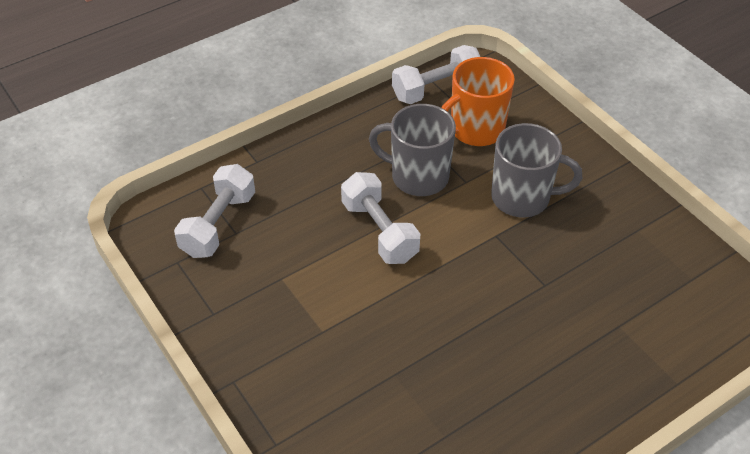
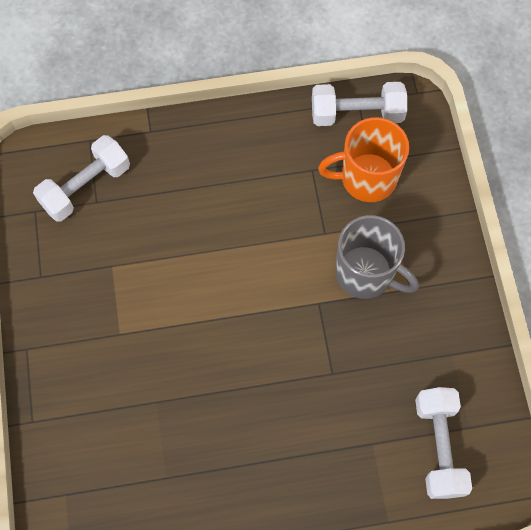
camera: 25 degrees right, 20 degrees up
white dumbbell [341,172,420,264] -> white dumbbell moved to [415,387,472,499]
grey mug [369,104,456,196] -> none

